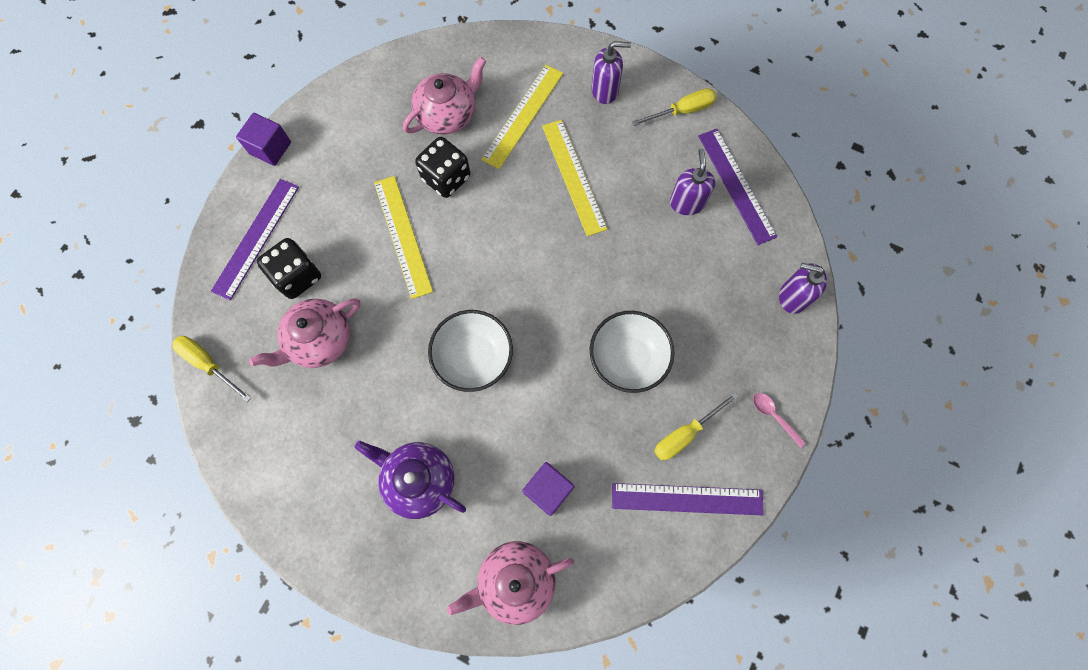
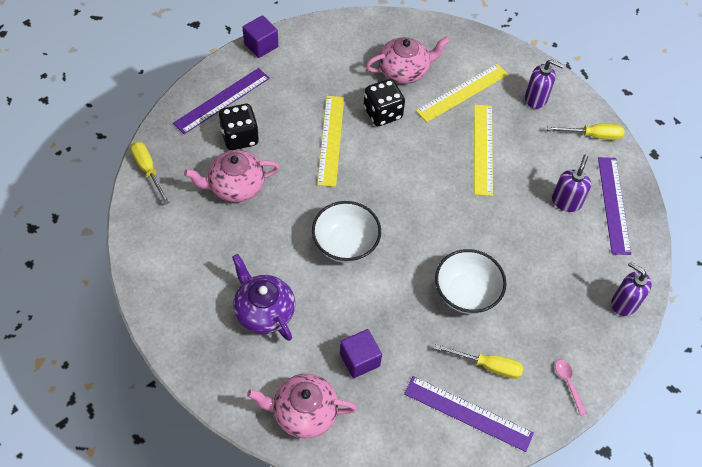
camera: 20 degrees right, 15 degrees down
yellow screwdriver [654,392,739,460] -> yellow screwdriver turned 150 degrees counterclockwise [435,344,523,379]

